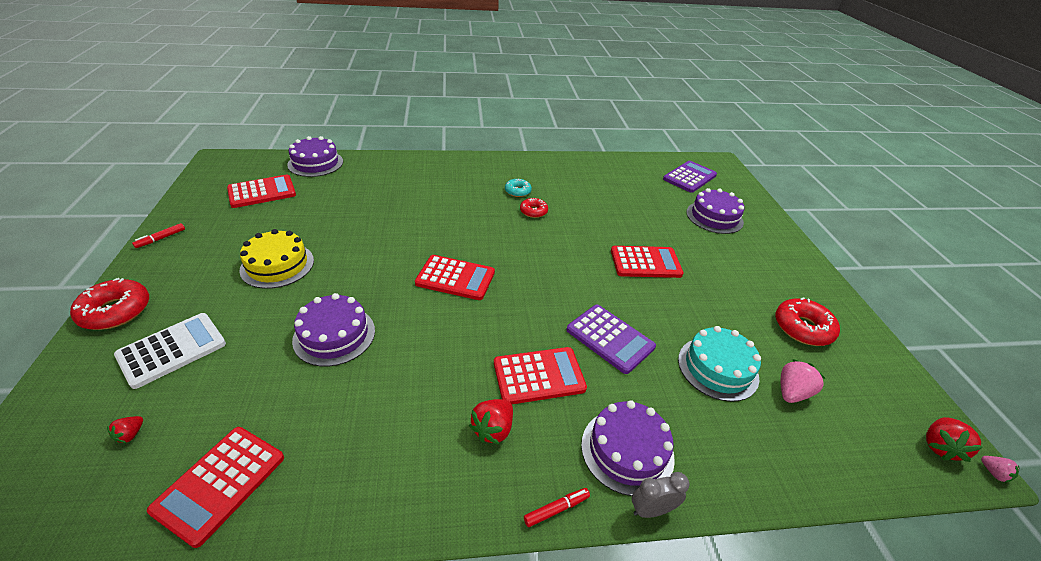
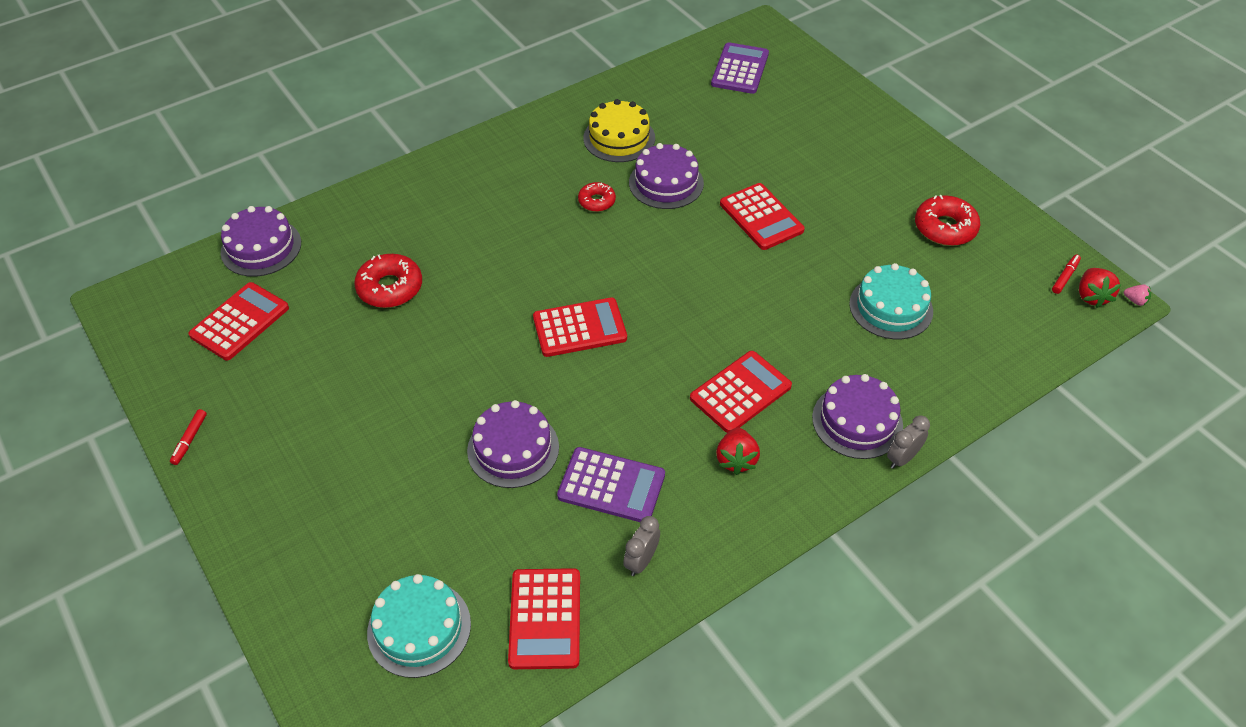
camera: 25 degrees left, 10 degrees up
red donut [70,278,149,330] -> red donut moved to [354,254,422,308]
red strawberry [107,416,143,444] -> turquoise cake [367,574,471,678]
white calculator [114,313,226,389] -> none
yellow cake [239,229,314,289] -> yellow cake moved to [583,99,655,162]
turquoise donut [505,179,532,197] -> none
red marker [524,488,590,527] -> red marker moved to [1052,255,1081,294]
purple calculator [567,305,656,374] -> purple calculator moved to [557,447,665,522]
red calculator [611,246,684,278] -> red calculator turned 90 degrees clockwise [720,183,805,250]
purple cake [686,188,744,234] -> purple cake moved to [629,143,704,209]
pink strawberry [781,359,825,403] -> none
none -> grey clock [623,516,660,576]

